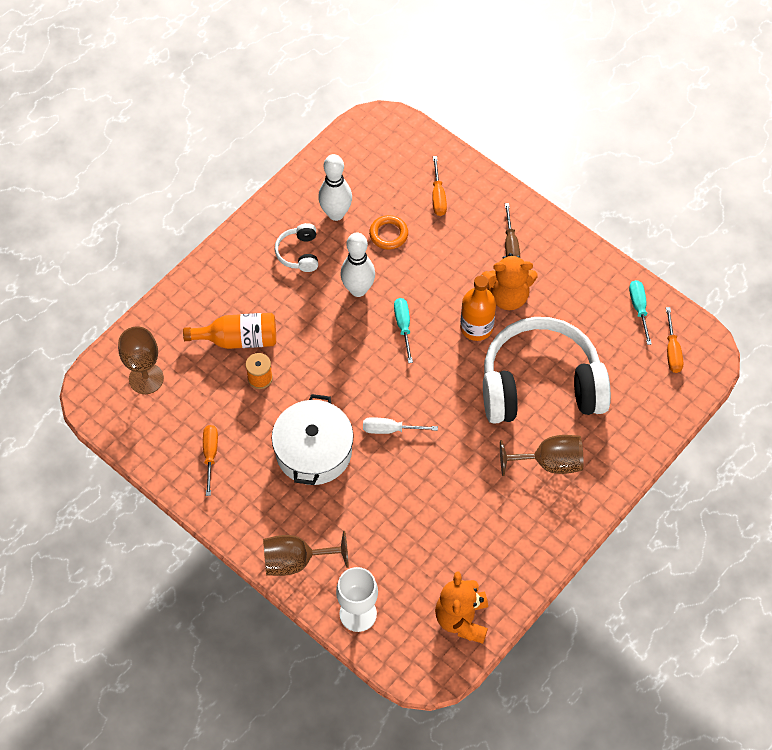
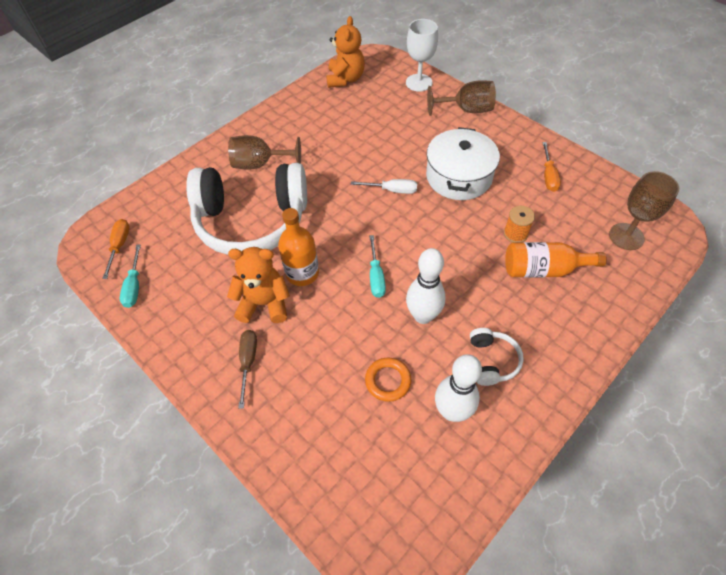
camera: 175 degrees left, 5 degrees down
orange screwdriver [432,156,447,216] -> none

